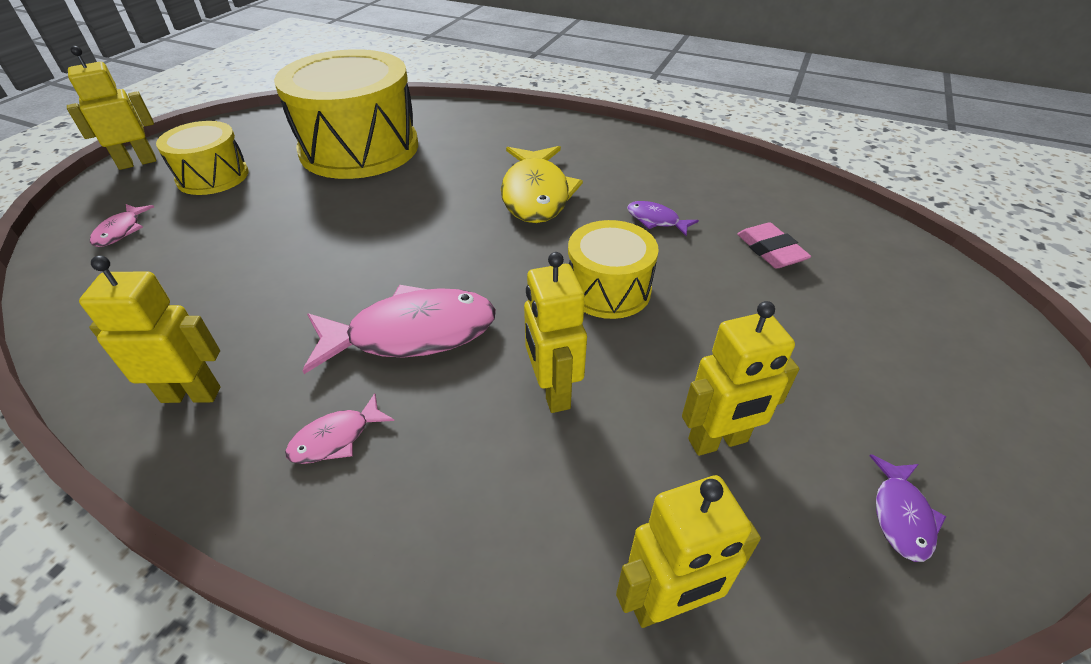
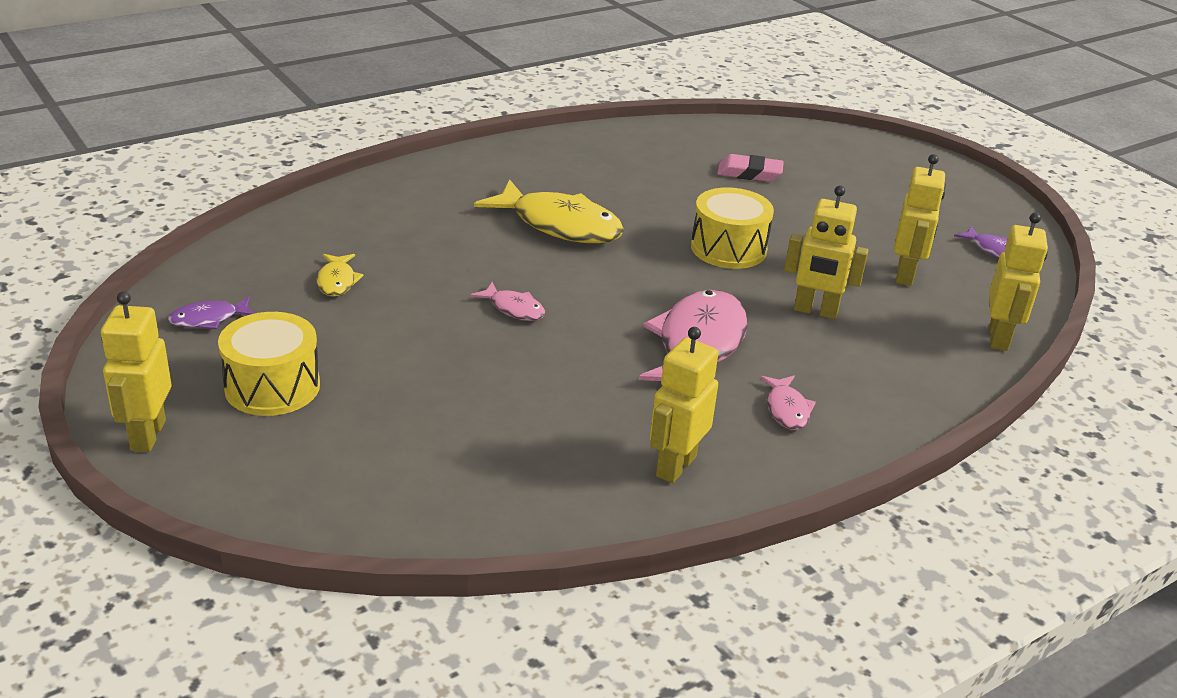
camera: 60 degrees left, 10 degrees down
pink fish [90,204,154,247] -> pink fish moved to [470,282,545,321]
yellow drum [274,49,418,179] -> yellow fish [317,254,364,296]
purple fish [627,201,699,236] -> purple fish moved to [168,296,255,329]

